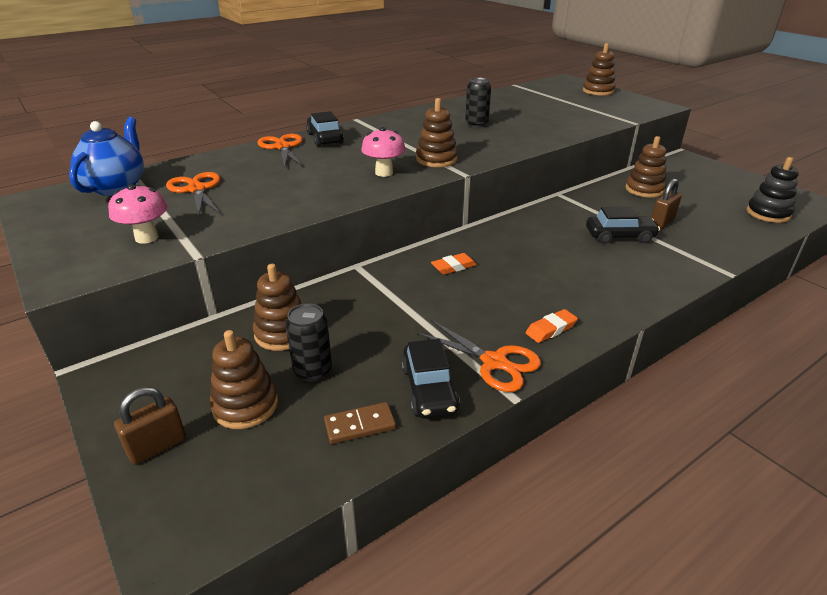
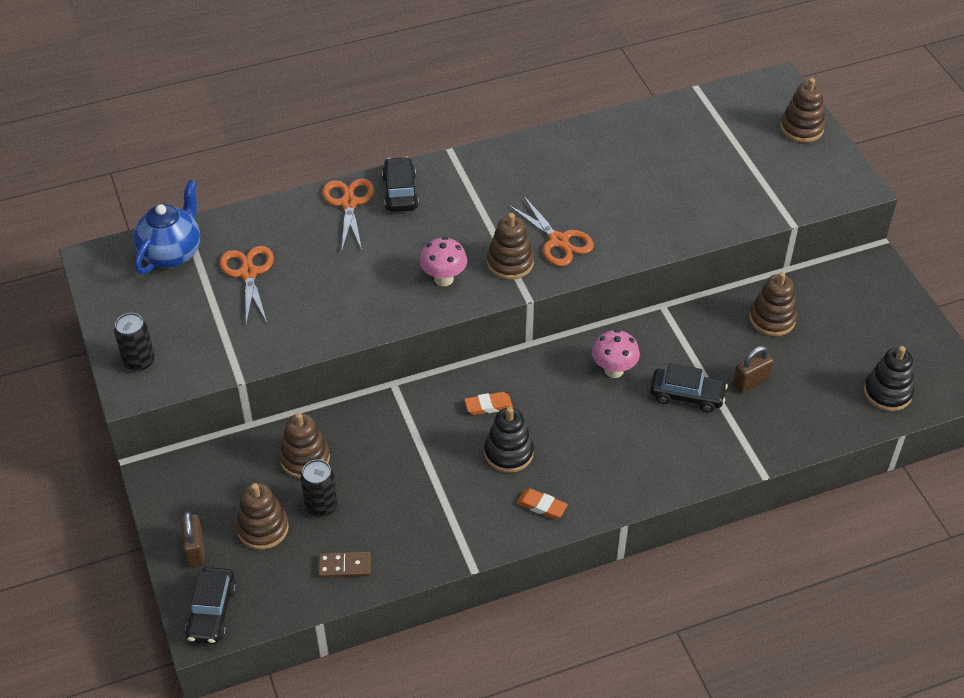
camera: 15 degrees right, 15 degrees up
pink mushroom [108,184,168,244] -> pink mushroom moved to [592,329,640,378]
brown padlock [114,387,186,464] -> brown padlock turned 75 degrees counterclockwise [181,512,205,567]
black car [401,339,460,418] -> black car moved to [185,567,237,644]
orange scissors [416,320,541,392] -> orange scissors moved to [508,195,594,266]
black can [465,77,491,128] -> black can moved to [114,313,155,372]
orange eraser [526,309,578,343] -> orange eraser turned 45 degrees clockwise [517,488,568,519]
none -> black stacking toy [484,407,534,473]

